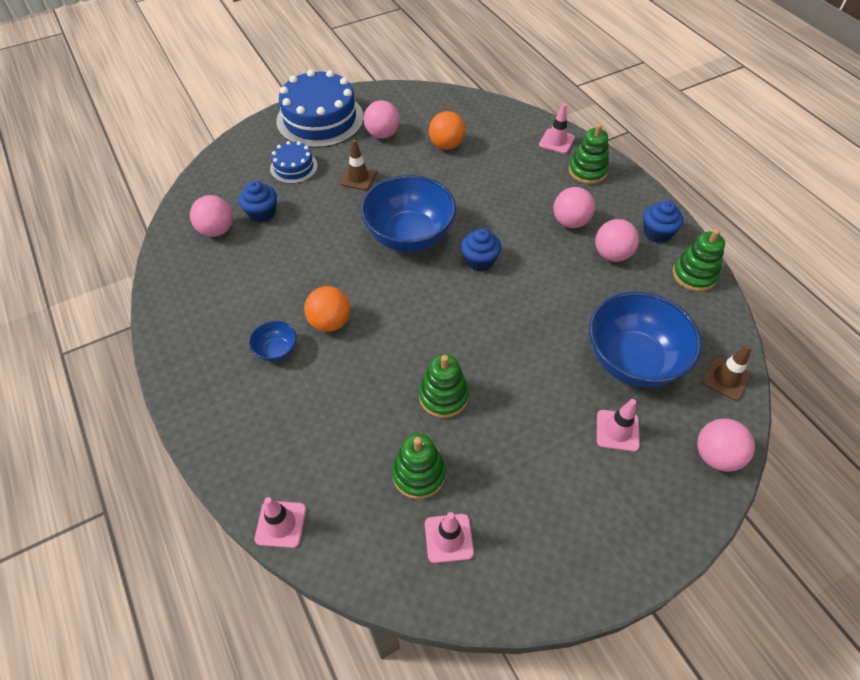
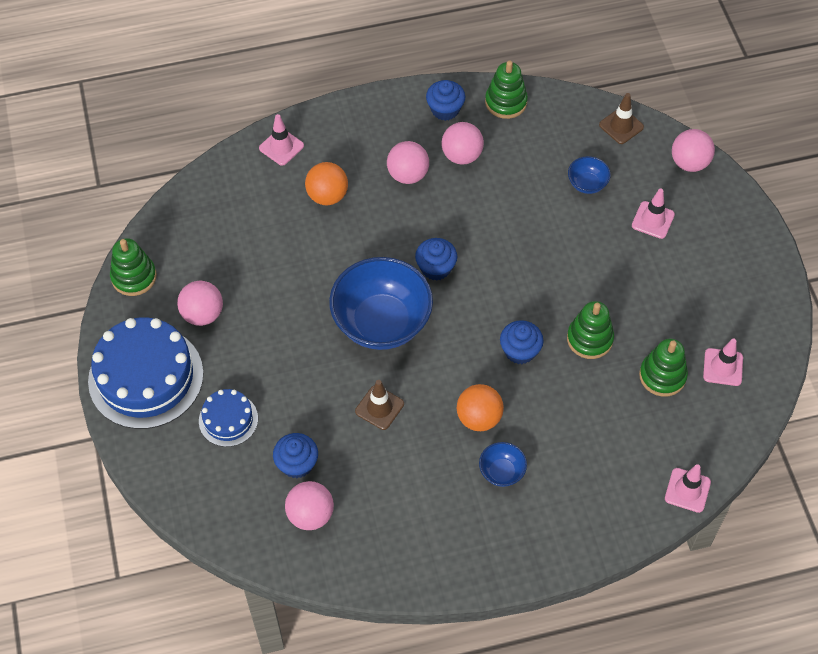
camera: 75 degrees left, 5 degrees up
brown traffic cone [339,140,377,191] -> brown traffic cone moved to [355,380,404,430]
orange ball [429,111,465,150] -> orange ball moved to [305,162,348,205]
green stacking toy [569,124,609,184] -> green stacking toy moved to [110,238,157,296]
blue bowl [589,292,702,387] -> blue bowl [568,156,611,194], size x0.44
none -> blue cupcake [500,320,544,364]

